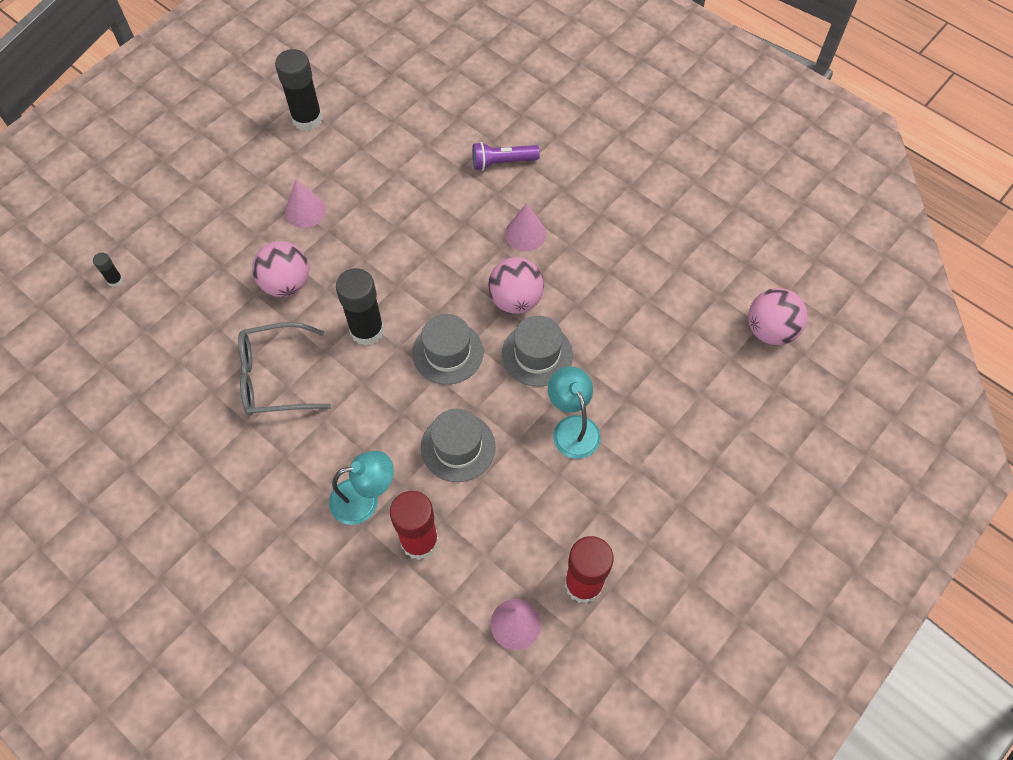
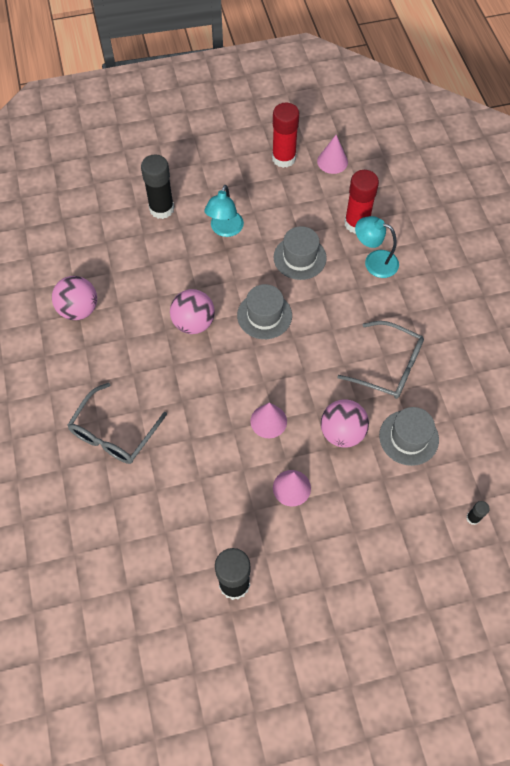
camera: 145 degrees left, 0 degrees up
black glue stick [336,268,384,346] -> black glue stick moved to [141,154,174,219]
purple flashlight [472,142,540,171] -> grey glasses [68,382,167,464]
grey hat [502,316,573,387] -> grey hat moved to [379,407,439,466]
pink cone [505,203,546,252] -> pink cone moved to [250,402,287,438]
pink ball [748,288,808,345] -> pink ball moved to [52,276,97,320]

